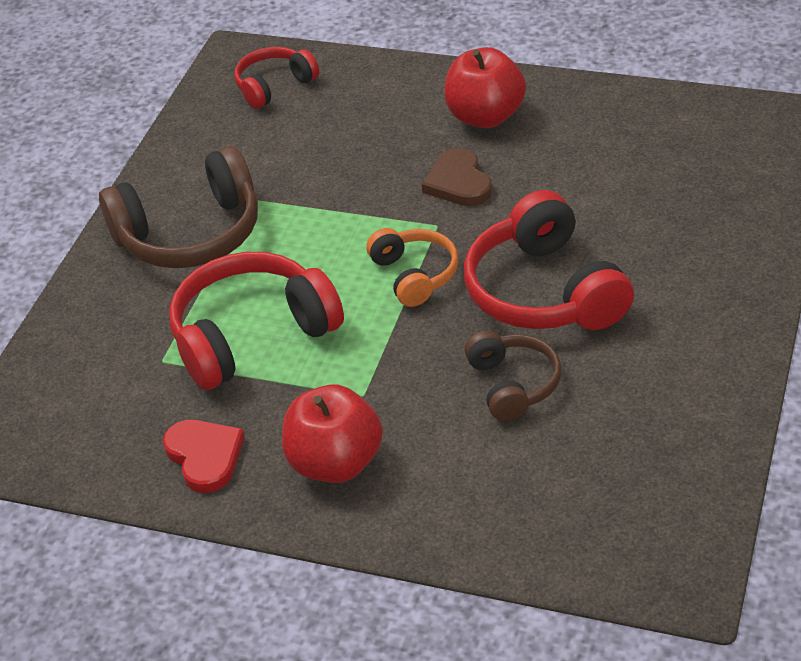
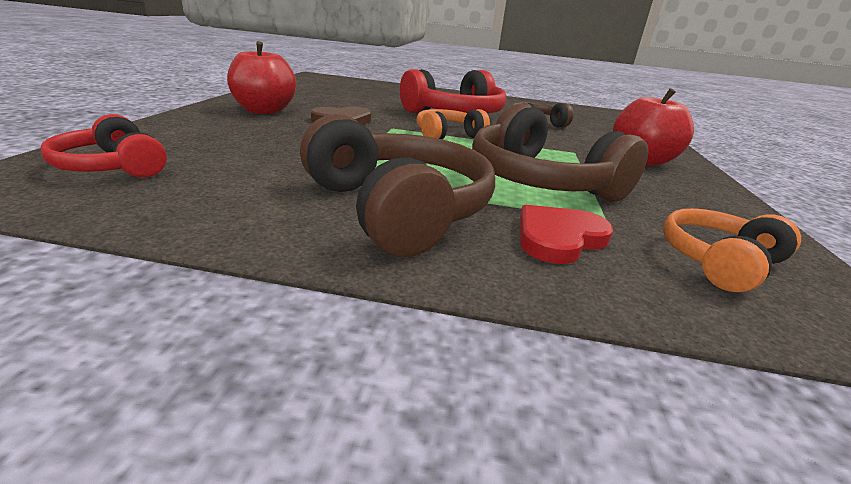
camera: 105 degrees left, 15 degrees down
red heart [163,420,245,493] -> red heart moved to [520,205,613,264]
red headphones [169,252,344,390] -> brown headphones [472,104,648,202]
none -> orange headphones [663,208,801,293]

